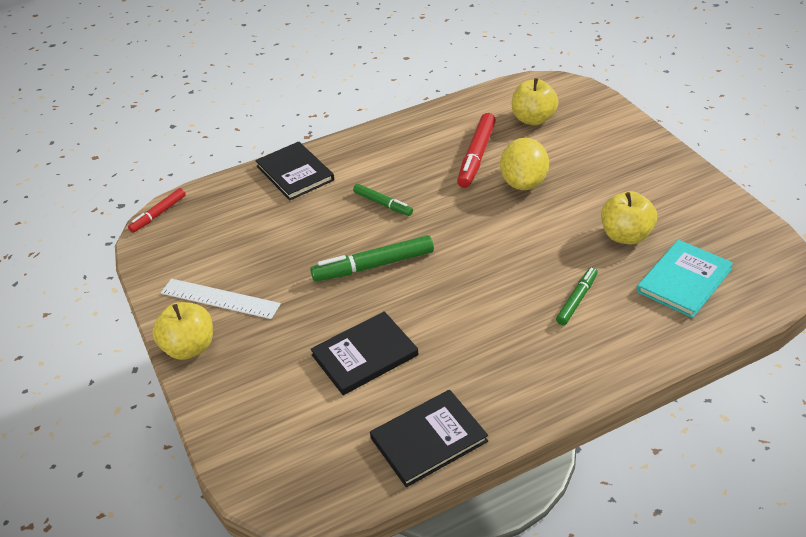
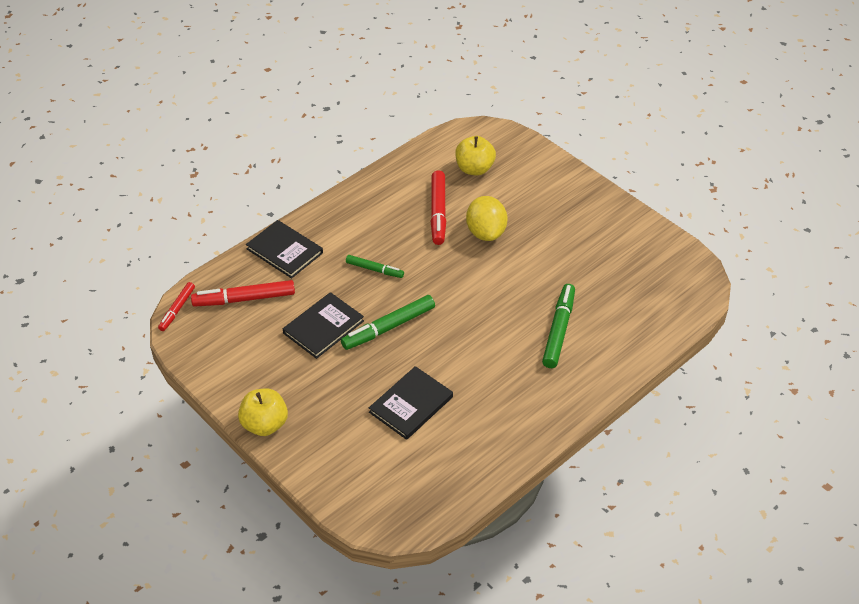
camera: 20 degrees left, 5 degrees up
white ruler [161,279,281,319] -> none
black book [370,390,488,487] -> black book moved to [283,292,364,359]
green marker [556,267,598,325] -> green marker [542,284,575,368], size x1.64
yellow apple [601,191,657,245] -> none
turquoise book [637,240,733,318] -> none
none -> red marker [191,280,295,307]

